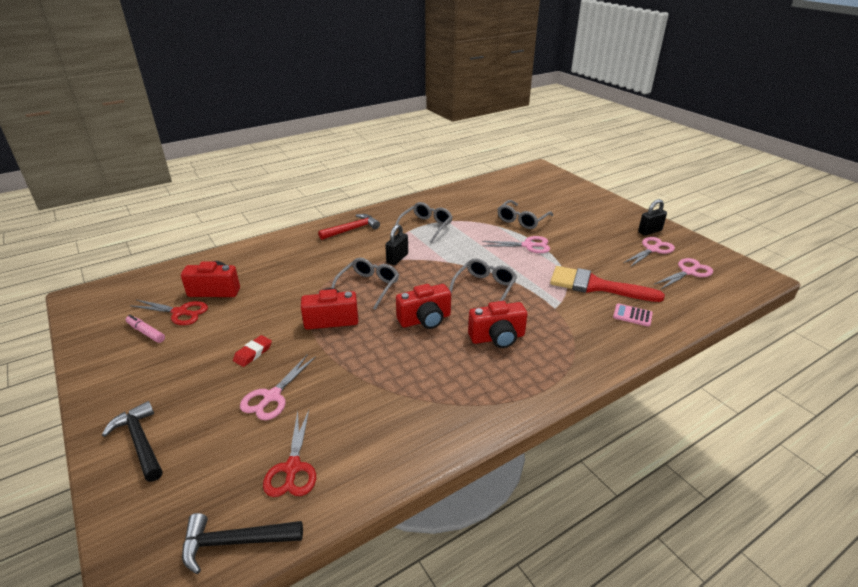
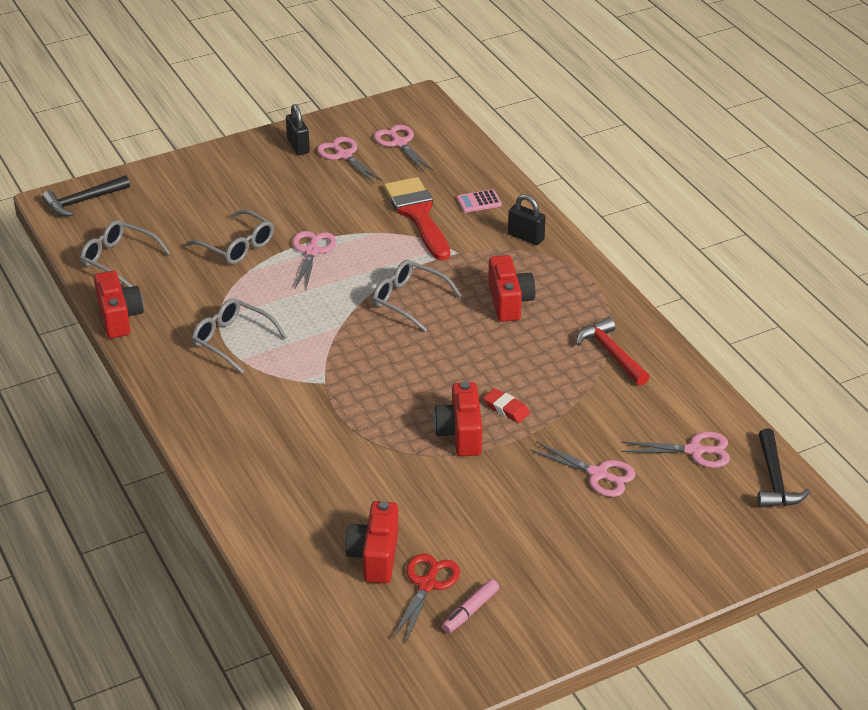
camera: 85 degrees left, 5 degrees up
black hammer [102,401,163,482] -> black hammer moved to [42,175,130,216]
red eraser [233,335,272,367] -> red eraser moved to [483,388,530,423]
red scissors [263,410,316,497] -> pink scissors [621,432,730,468]
red hammer [318,214,380,240] -> red hammer moved to [576,317,649,386]
grey glasses [331,258,399,310] -> grey glasses moved to [80,220,170,287]
black padlock [385,224,408,265] -> black padlock moved to [508,194,546,245]
red camera [396,284,451,329] -> red camera moved to [94,271,144,338]
red brush [550,266,665,302] -> red brush turned 135 degrees clockwise [384,177,450,260]
pink calculator [613,303,653,327] -> pink calculator turned 45 degrees clockwise [457,189,502,213]

